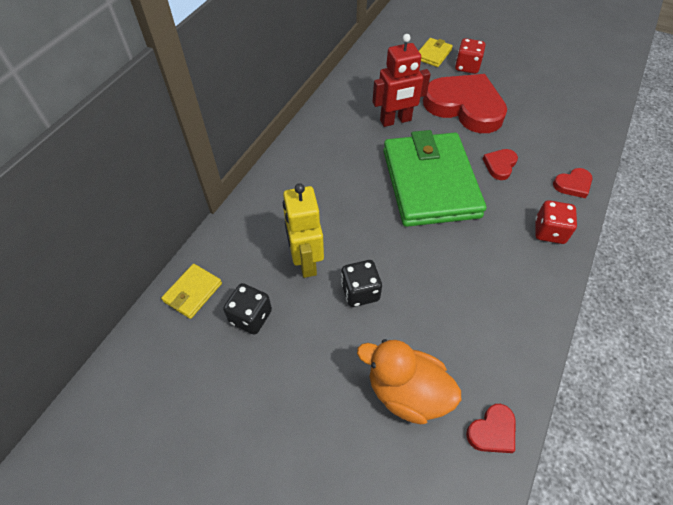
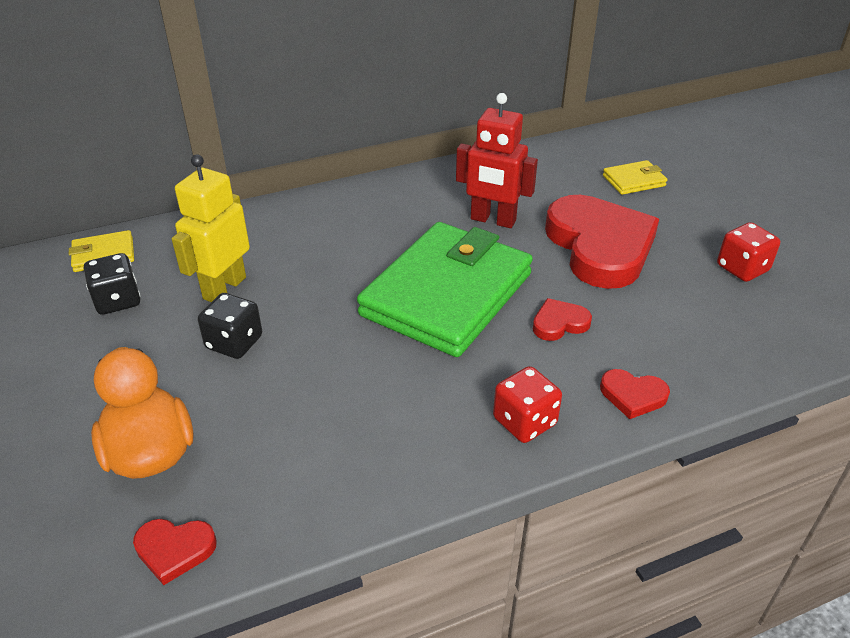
camera: 40 degrees right, 15 degrees down
red dice [455,38,485,74] -> red dice moved to [717,222,780,282]

